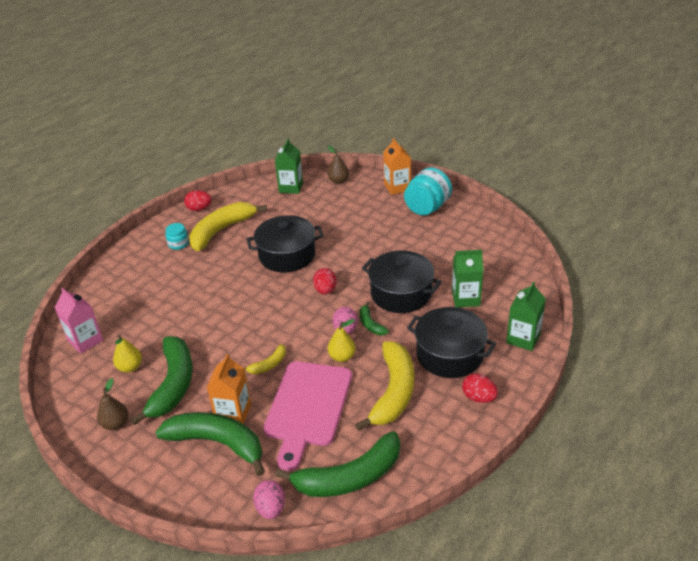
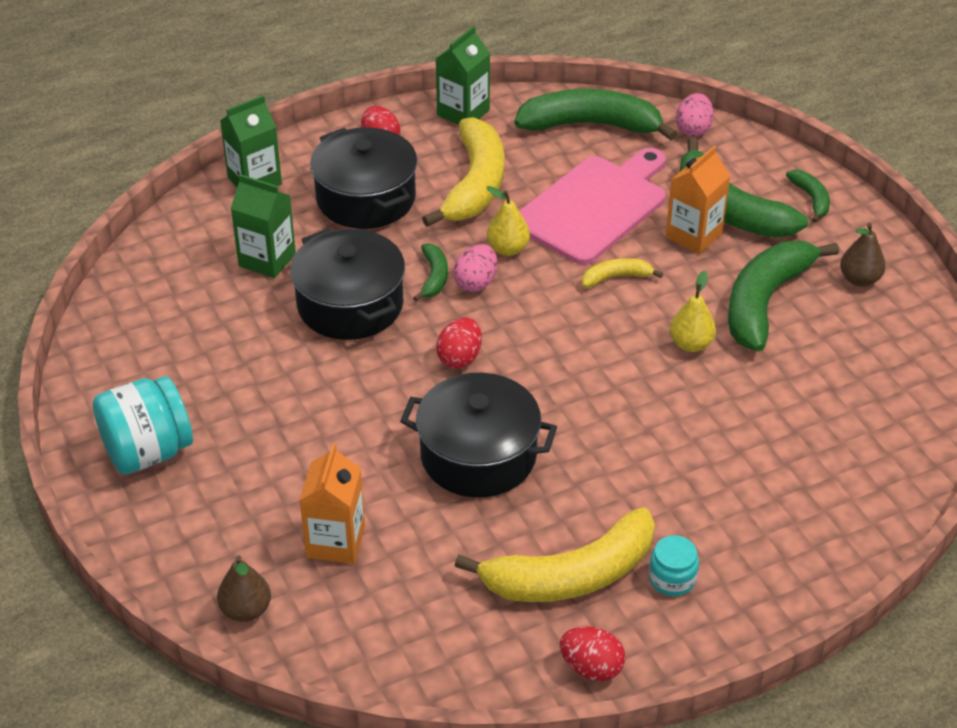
camera: 155 degrees left, 5 degrees up
pink carton [54,288,103,354] -> none
yellow pear [113,334,142,373] -> yellow pear moved to [670,271,716,352]
green carton [275,139,303,194] -> green carton moved to [436,26,490,125]
yellow banana [355,341,414,431] -> yellow banana turned 150 degrees clockwise [422,117,504,227]
orange carton [383,138,411,195] -> orange carton moved to [299,444,365,564]
none -> green banana [786,169,830,223]

